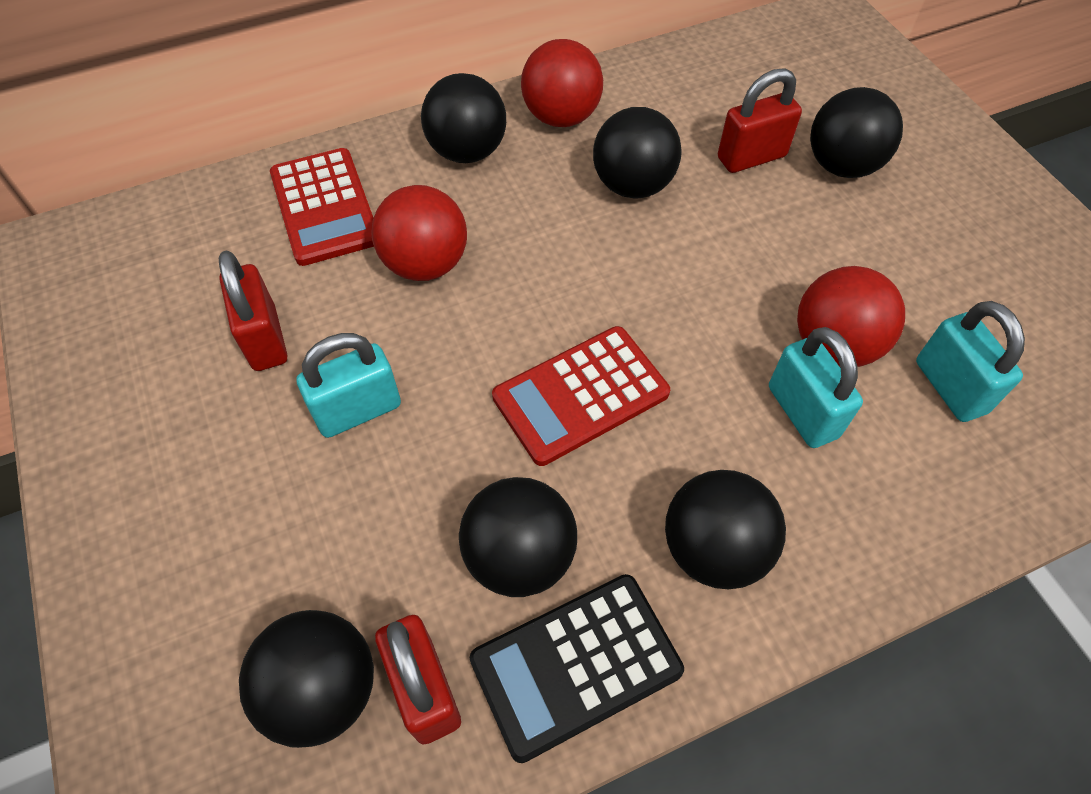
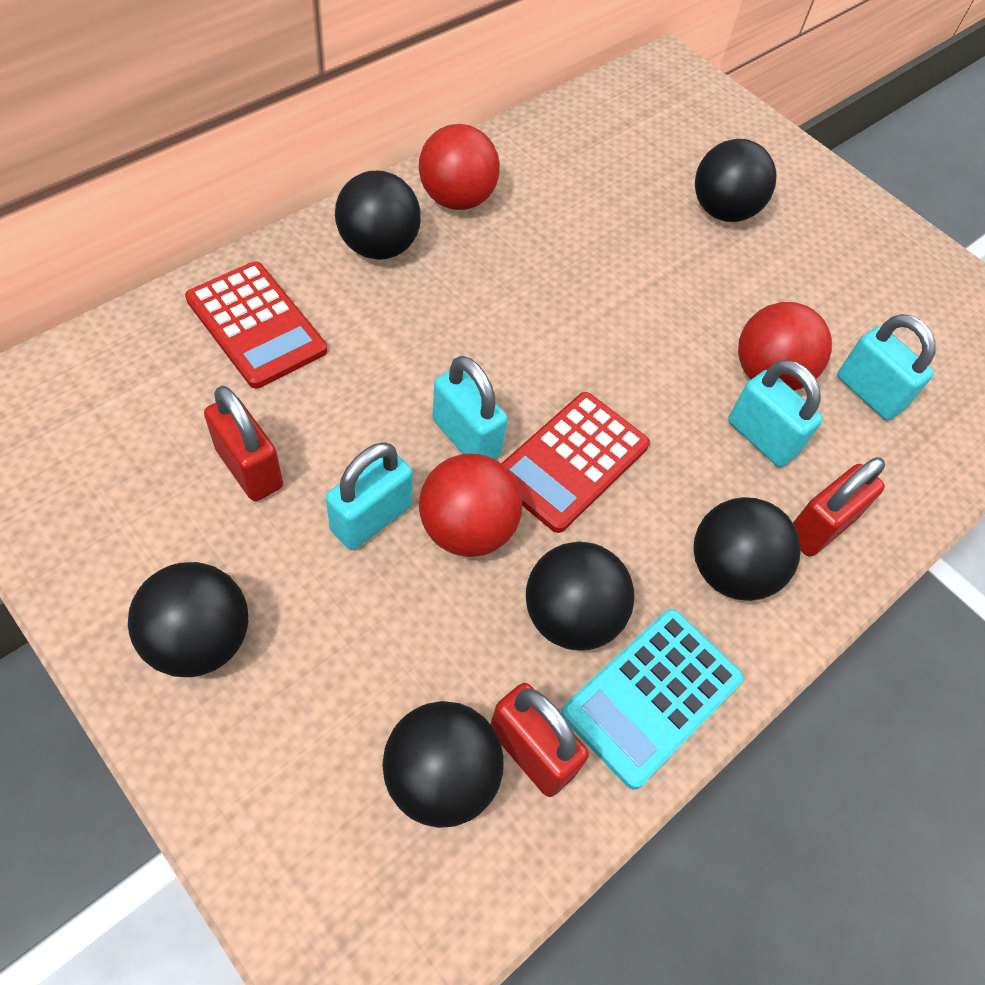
camera: 25 degrees left, 0 degrees up
red ball [372,185,467,281] -> red ball moved to [419,454,522,557]
black calculator [470,574,684,763] -> turquoise calculator [561,609,744,790]
black ball [593,107,682,199] -> black ball moved to [128,562,248,677]
red padlock [718,68,802,173] -> red padlock moved to [793,457,885,557]
none -> turquoise padlock [432,356,508,459]

